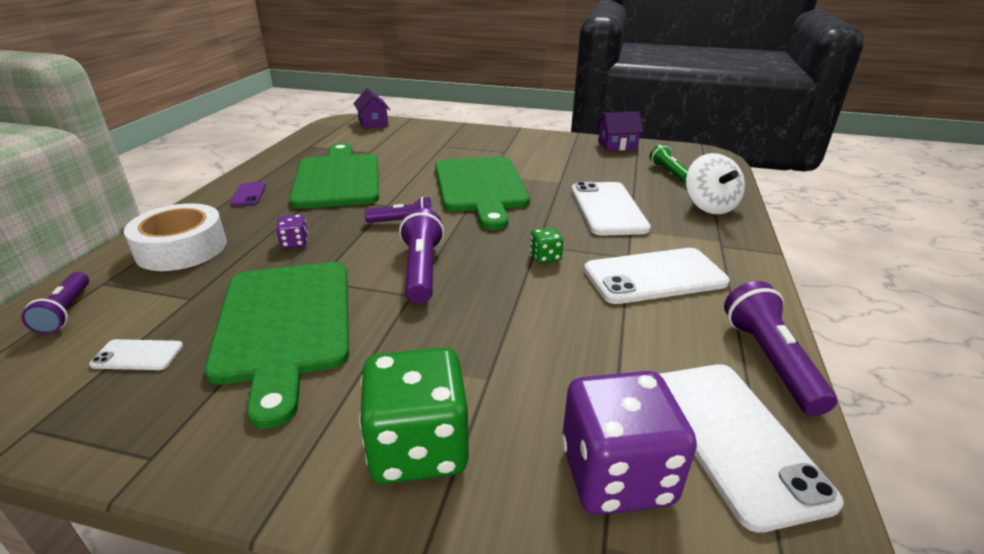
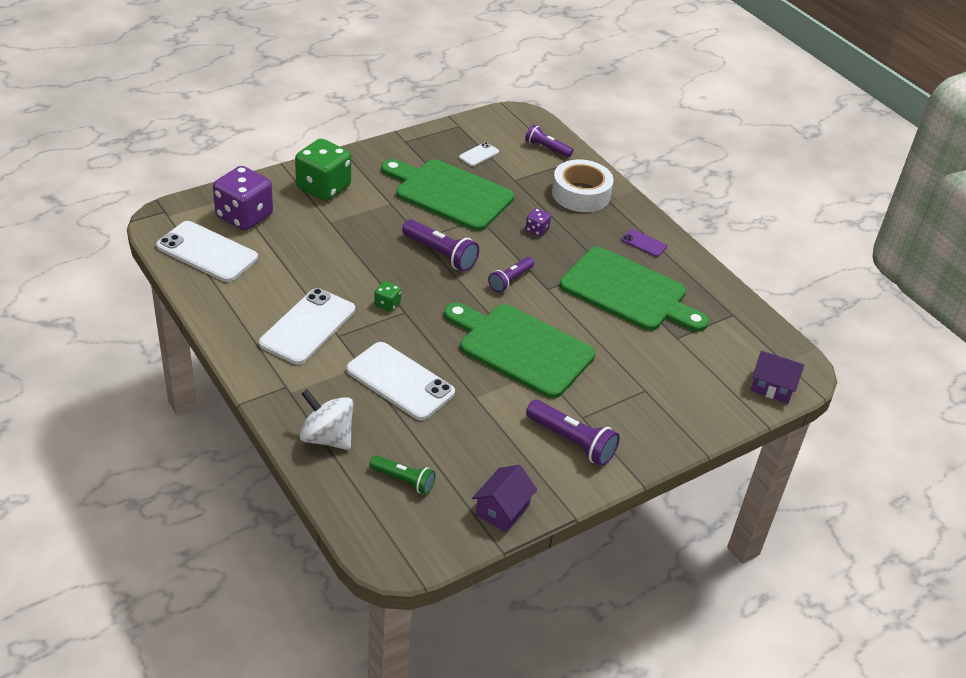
camera: 130 degrees right, 10 degrees up
purple flashlight [724,281,837,416] -> purple flashlight moved to [526,400,620,466]

